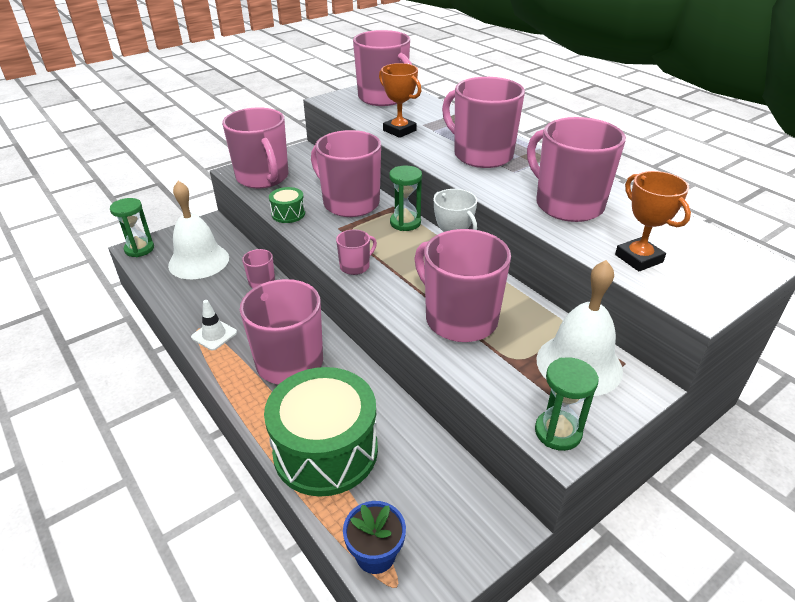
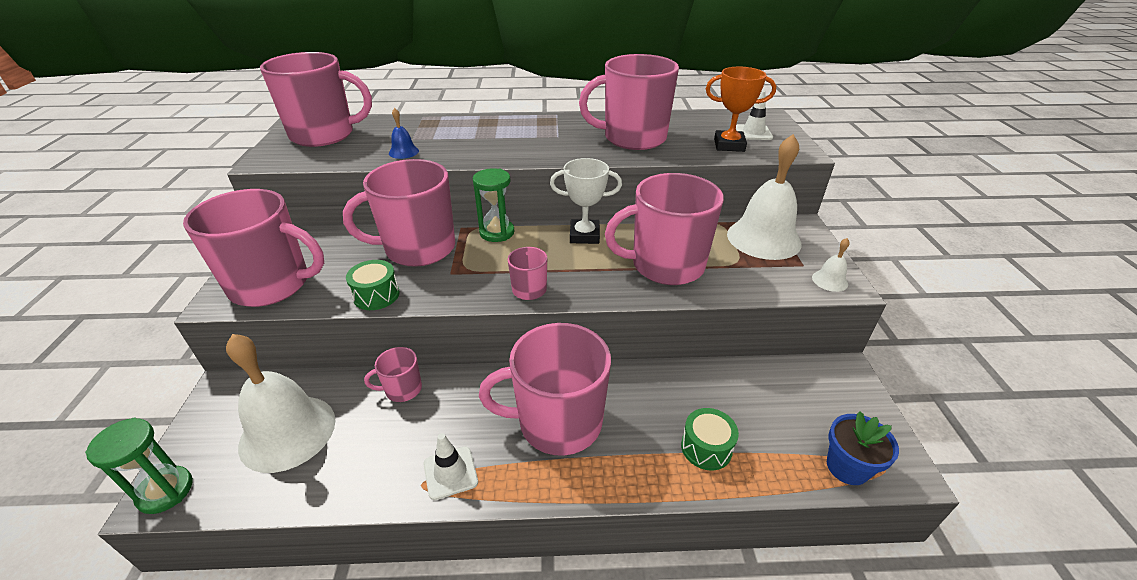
camera: 55 degrees left, 0 degrees up
green drum [264,367,378,497] -> green drum [681,408,739,471], size x0.44
orange trophy [379,63,422,138] -> blue bell [389,108,419,159]
pink mug [442,77,525,168] -> none
green hourglass [535,357,599,451] -> white bell [812,238,850,292]
none -> white traffic cone [736,90,773,140]

